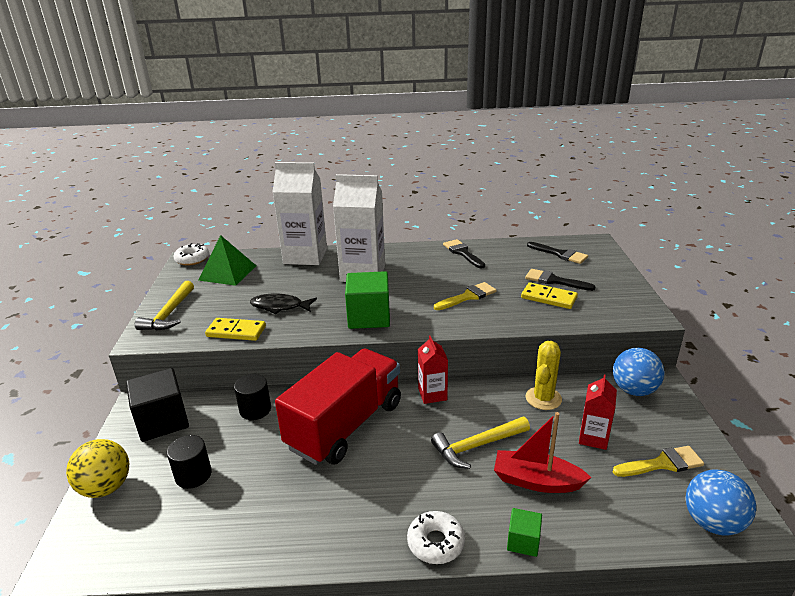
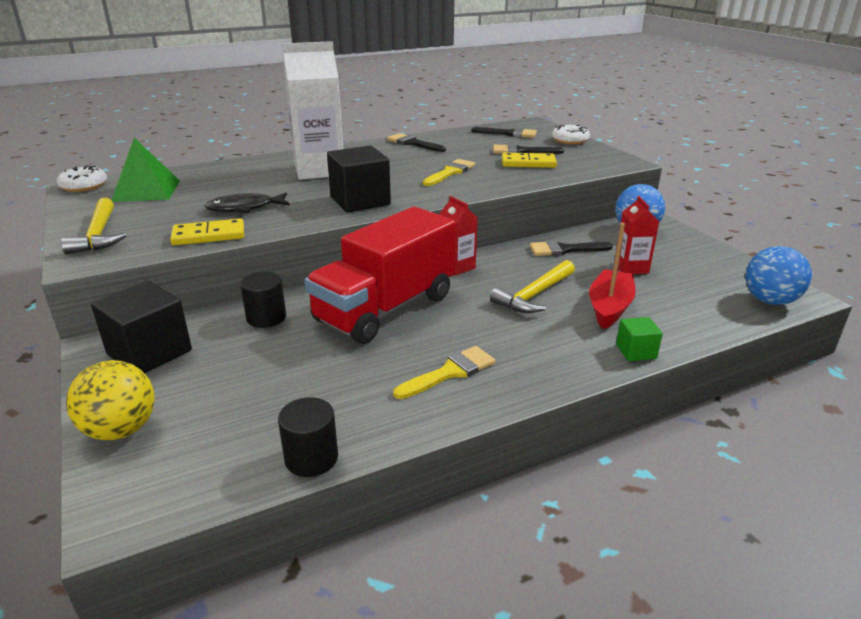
camera: 25 degrees left, 0 degrees up
black cylinder [167,435,212,489] -> black cylinder moved to [278,397,338,477]
white carton [272,162,327,265] -> none
red truck [275,349,401,465] -> red truck turned 150 degrees counterclockwise [305,207,456,344]
green cube [345,271,390,329] -> black cube [327,146,391,212]
white donut [407,511,465,564] -> white donut moved to [552,125,590,144]
red boat [494,412,592,493] -> red boat turned 120 degrees clockwise [589,223,636,329]
yellow cactus [525,341,562,410] -> black brush [530,240,613,256]
yellow brush [613,446,704,477] -> yellow brush moved to [393,346,495,399]

